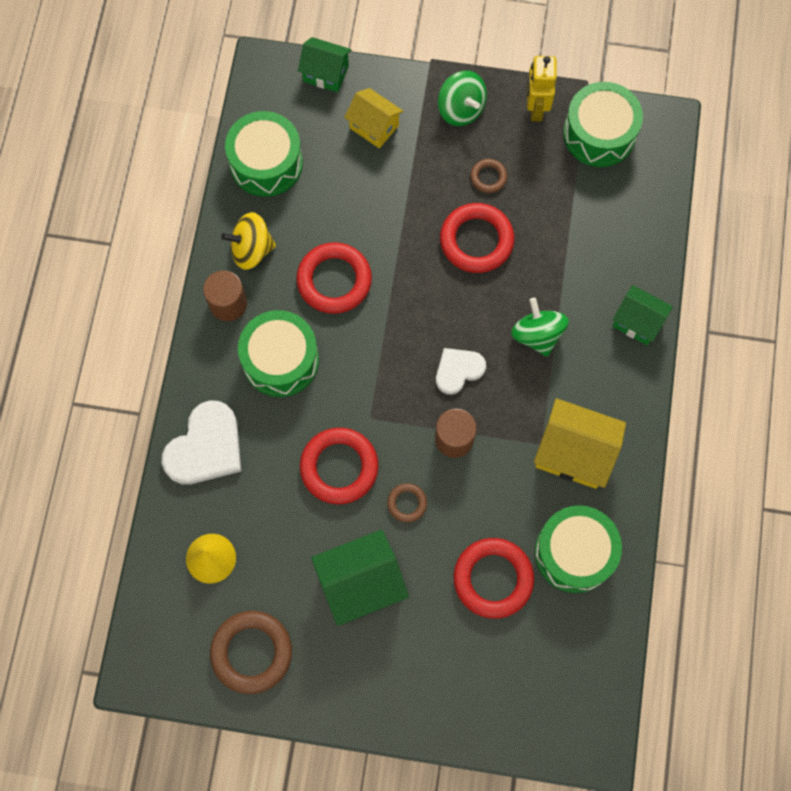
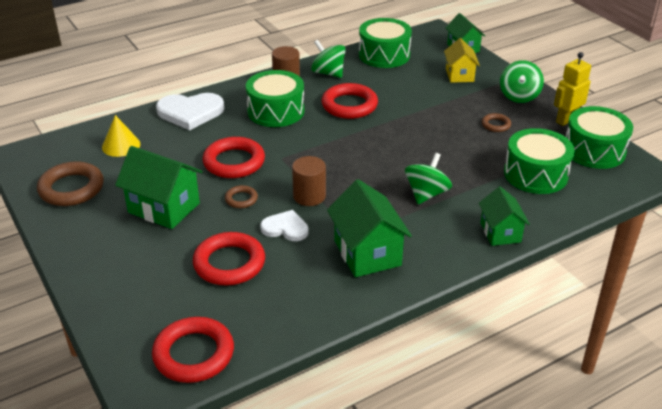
camera: 50 degrees right, 35 degrees down
yellow spinning top [221,212,276,270] -> green spinning top [311,40,346,78]
white heart [436,348,486,395] -> white heart moved to [260,210,309,241]
red ring [440,203,514,273] -> red ring moved to [152,317,234,383]
yellow house [534,398,626,489] -> green house [327,179,412,277]
green drum [535,505,622,593] -> green drum moved to [504,128,574,194]

